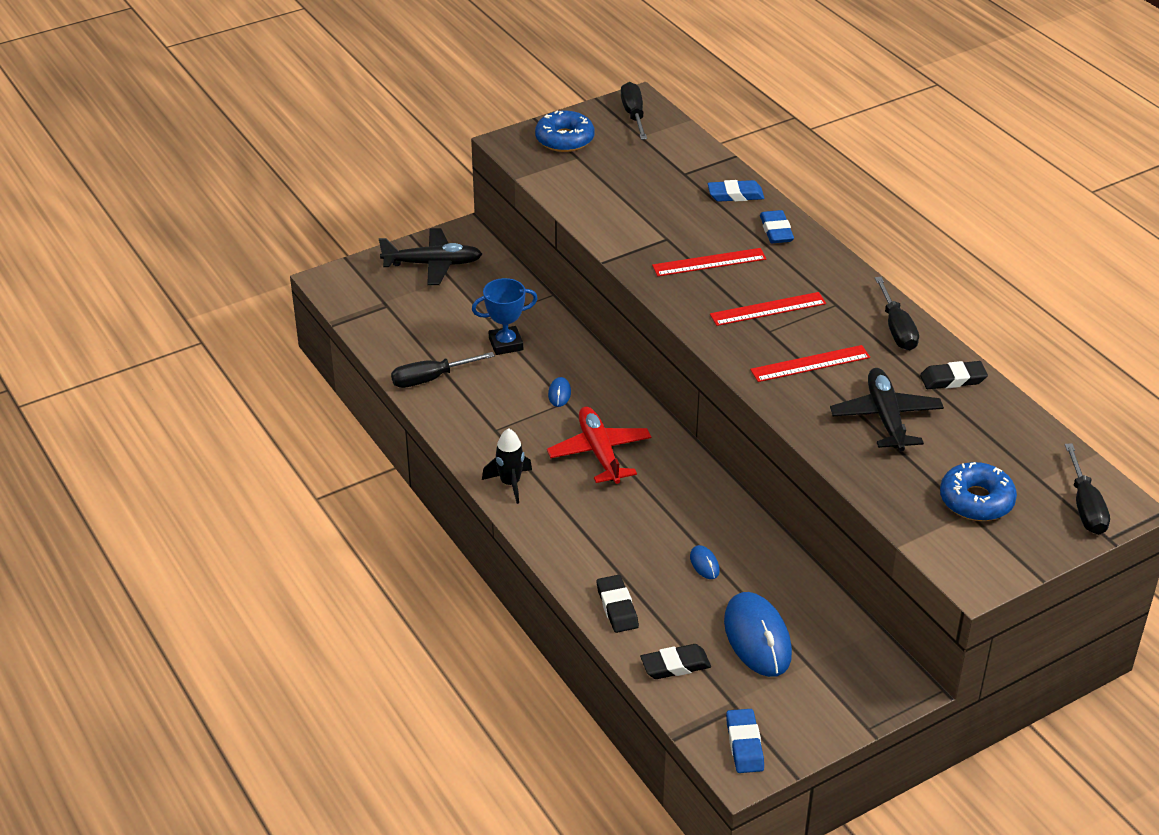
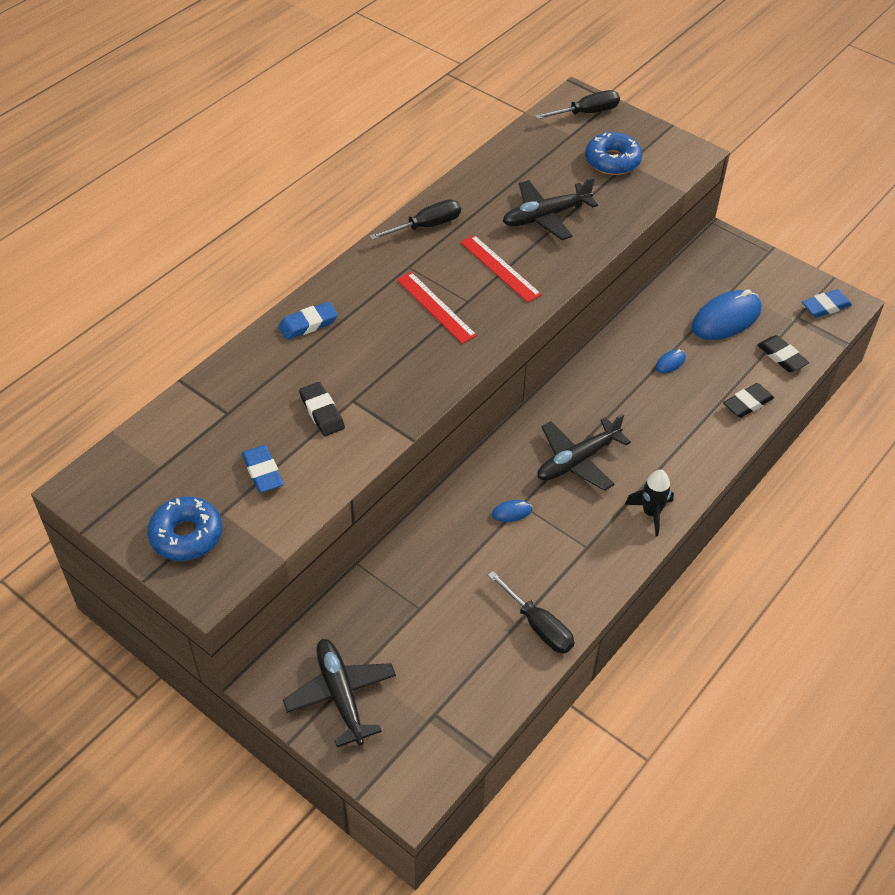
camera: 110 degrees left, 10 degrees up
blue trophy [472,278,538,355] -> none
red plane [547,407,652,484] -> black plane [537,414,631,491]
black screwdriver [621,82,647,140] -> none
red ruler [652,248,767,276] -> none
blue eraser [708,180,764,202] -> blue eraser moved to [242,445,284,493]
black eraser [920,361,988,389] -> black eraser moved to [299,382,345,436]

